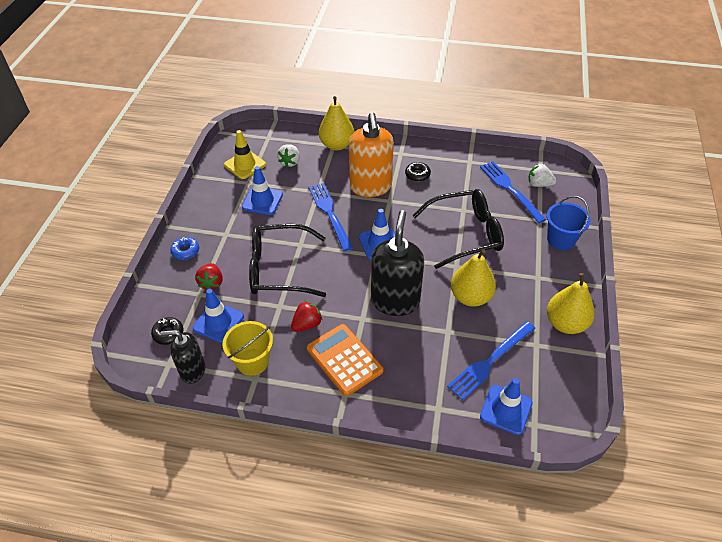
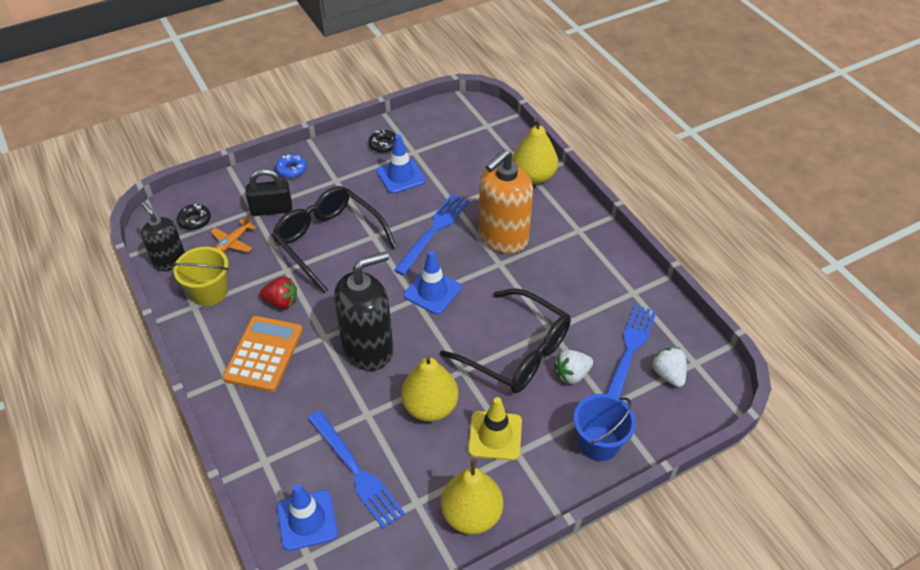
camera: 50 degrees right, 0 degrees up
blue traffic cone [193,289,244,343] -> orange plane [211,214,256,253]
red strawberry [195,263,223,290] -> black padlock [246,169,292,216]
yellow traffic cone [224,130,266,179] -> yellow traffic cone moved to [468,397,522,460]
white strawberry [277,144,300,167] -> white strawberry moved to [554,350,593,384]
black donut [405,162,431,182] -> black donut moved to [369,130,396,153]
blue fork [447,321,536,400] -> blue fork turned 135 degrees counterclockwise [308,411,405,529]

